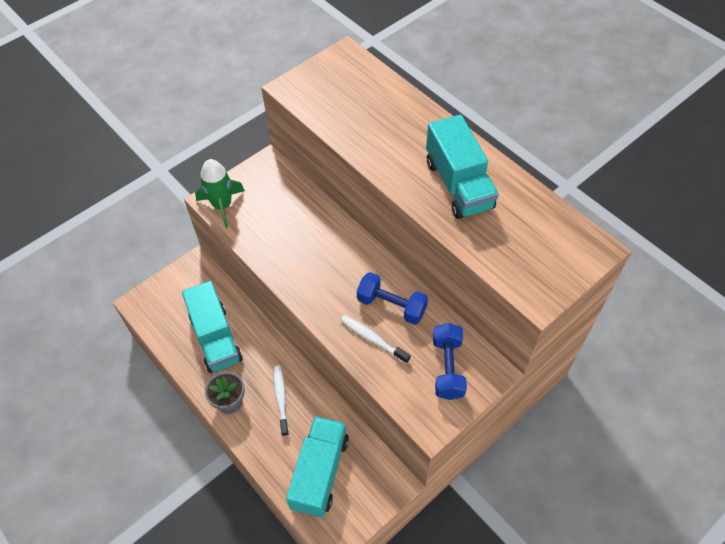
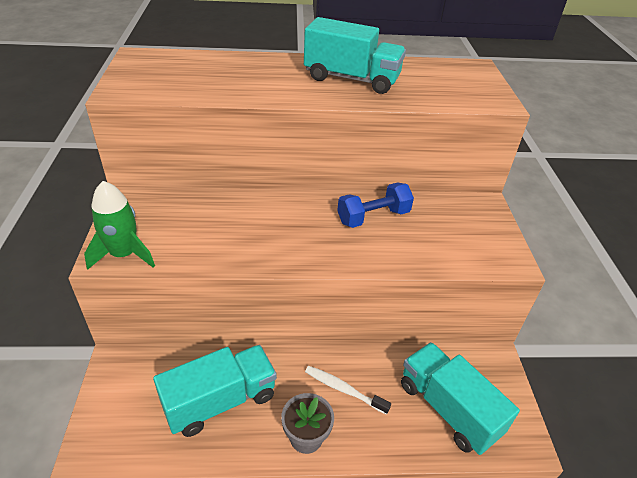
camera: 55 degrees left, 15 degrees down
turquoise truck [182,281,243,373] -> turquoise truck turned 45 degrees counterclockwise [153,345,277,437]
white toothbrush [341,315,411,364] -> none
blue dumbbell [433,323,467,400] -> none

